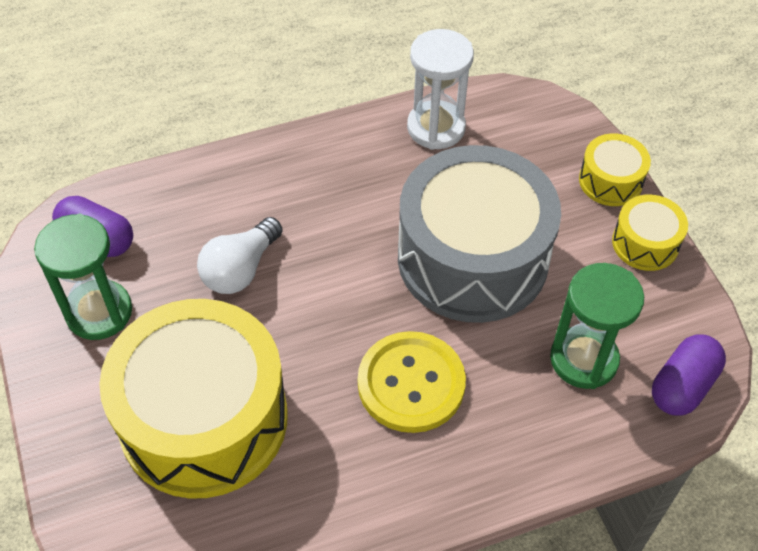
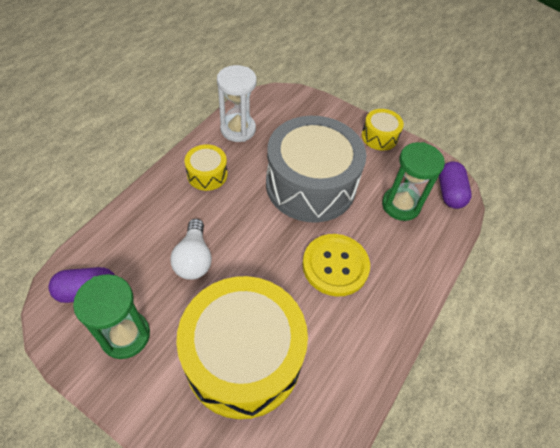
camera: 40 degrees left, 0 degrees up
yellow drum [579,133,651,206] -> yellow drum moved to [184,144,227,191]

